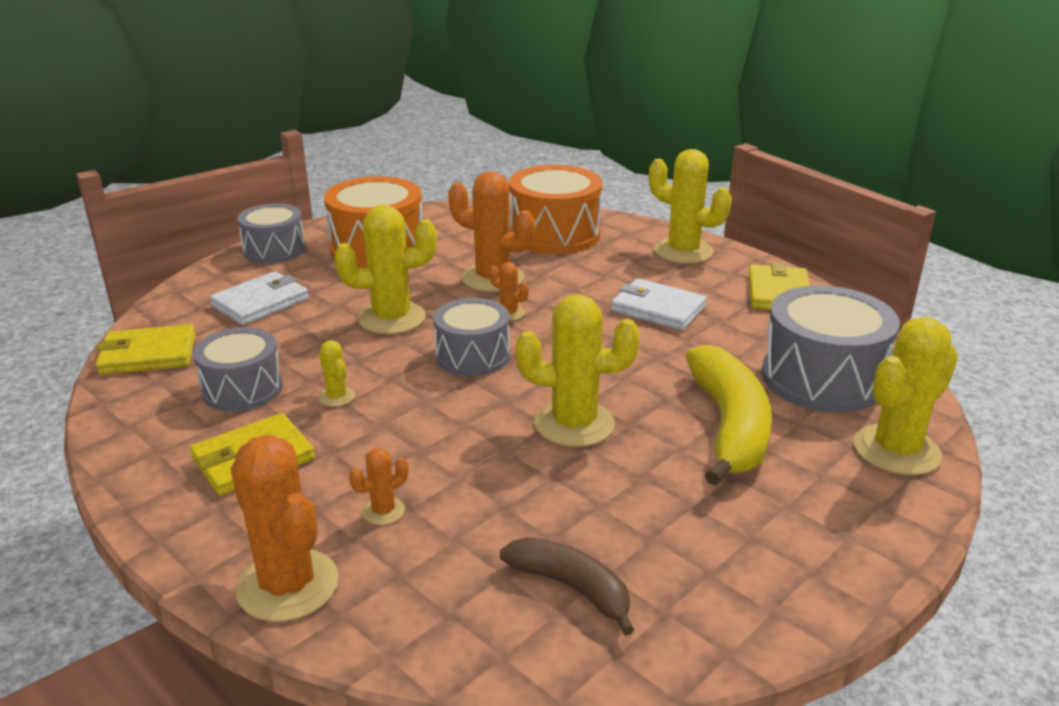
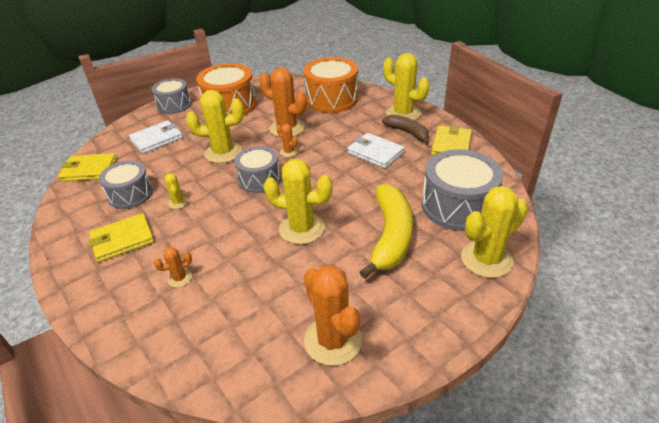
camera: 10 degrees right, 10 degrees up
orange cactus [231,435,339,622] -> orange cactus moved to [304,265,362,366]
brown banana [500,537,634,635] -> brown banana moved to [382,115,429,144]

